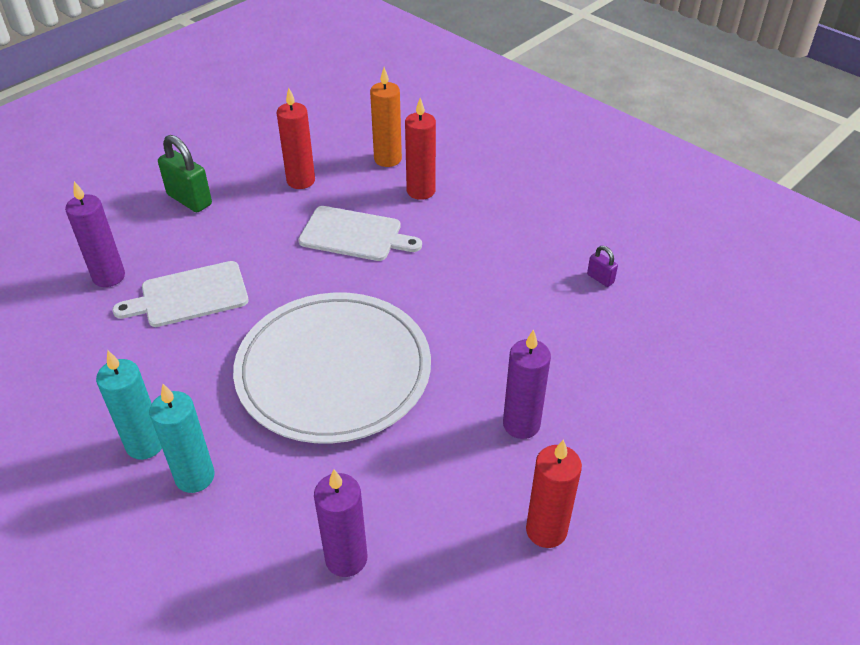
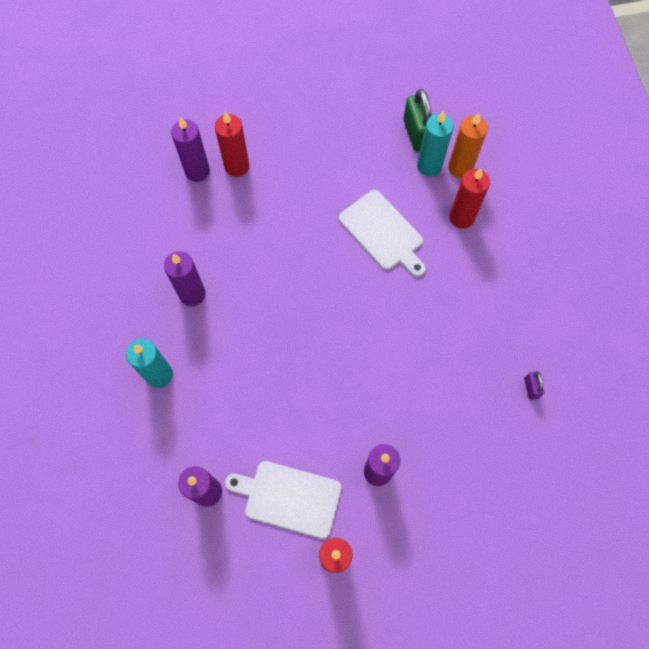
camera: 35 degrees right, 25 degrees up
turquoise candle [96,351,162,460] -> turquoise candle moved to [417,111,454,176]
white cutting board [112,261,249,327] -> white cutting board moved to [225,461,341,539]
green padlock [158,135,212,212] -> green padlock moved to [403,89,432,152]
white plate [233,292,431,444] -> none
red candle [277,88,315,189] -> red candle moved to [215,112,249,177]
none -> purple candle [164,251,206,306]

